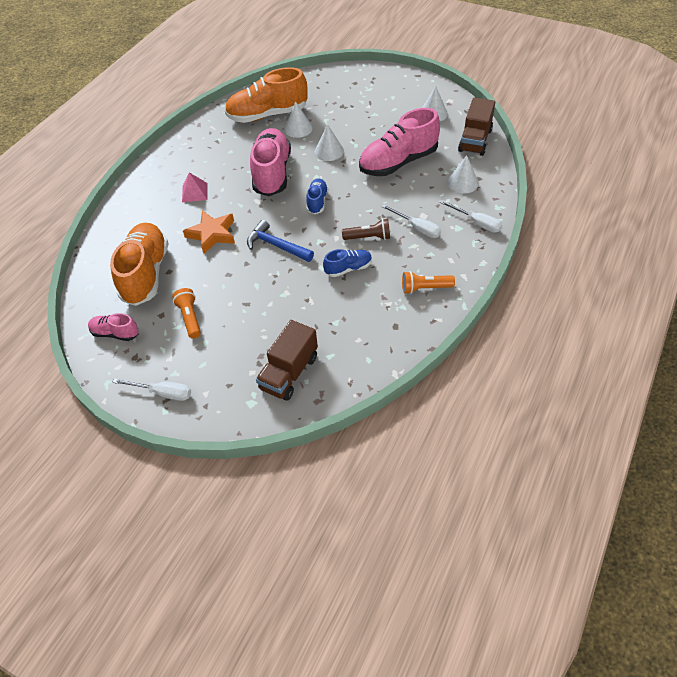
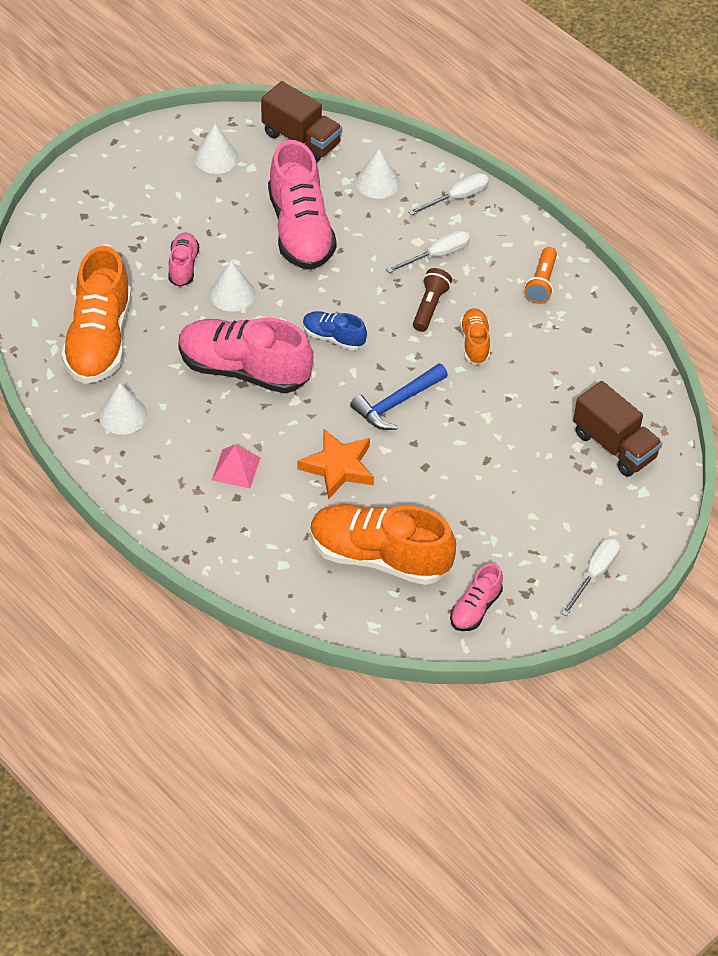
camera: 75 degrees left, 0 degrees up
orange flashlight [172,288,201,339] -> none
white cone [284,101,313,138] -> white cone moved to [99,383,147,435]
blue shoe [323,249,372,277] -> orange shoe [460,308,490,365]
none -> pink shoe [168,232,199,286]

